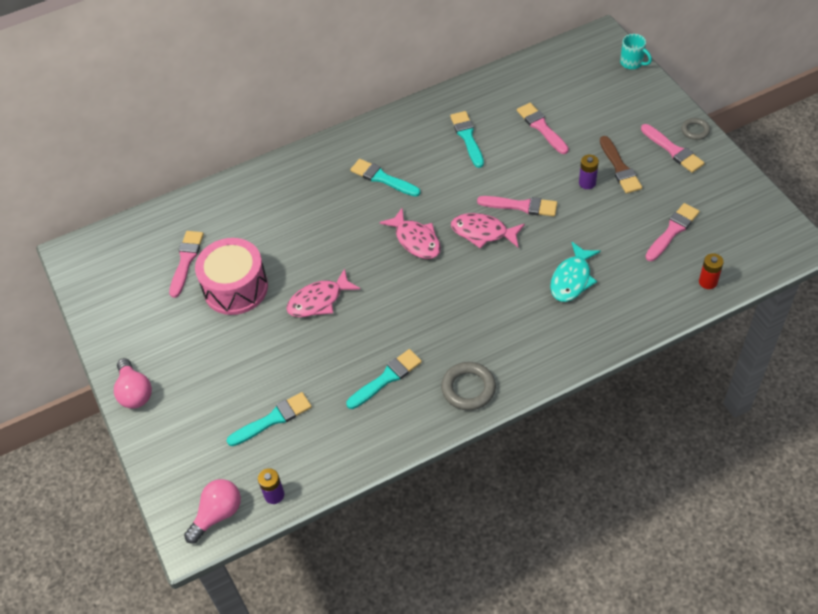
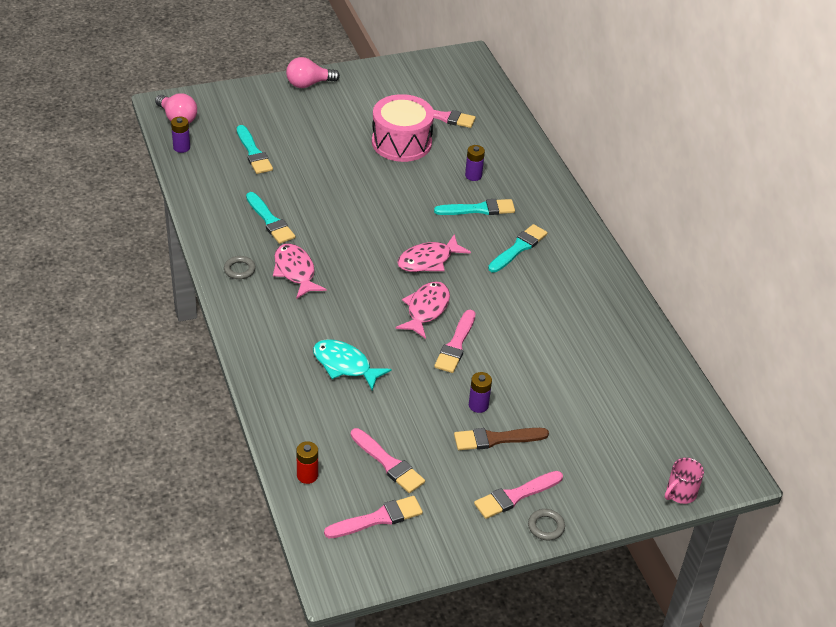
camera: 90 degrees right, 10 degrees down
pink fish [286,268,361,317] -> pink fish moved to [273,243,327,299]
grey ring [441,362,496,410] -> grey ring [224,256,256,279], size x0.61
turquoise brush [450,111,484,168] -> turquoise brush moved to [434,199,515,215]
pink brush [517,103,569,154] -> pink brush moved to [324,496,423,538]
turquoise mug [620,34,652,69] -> pink mug [665,457,704,504]
none -> purple battery [465,145,485,181]

